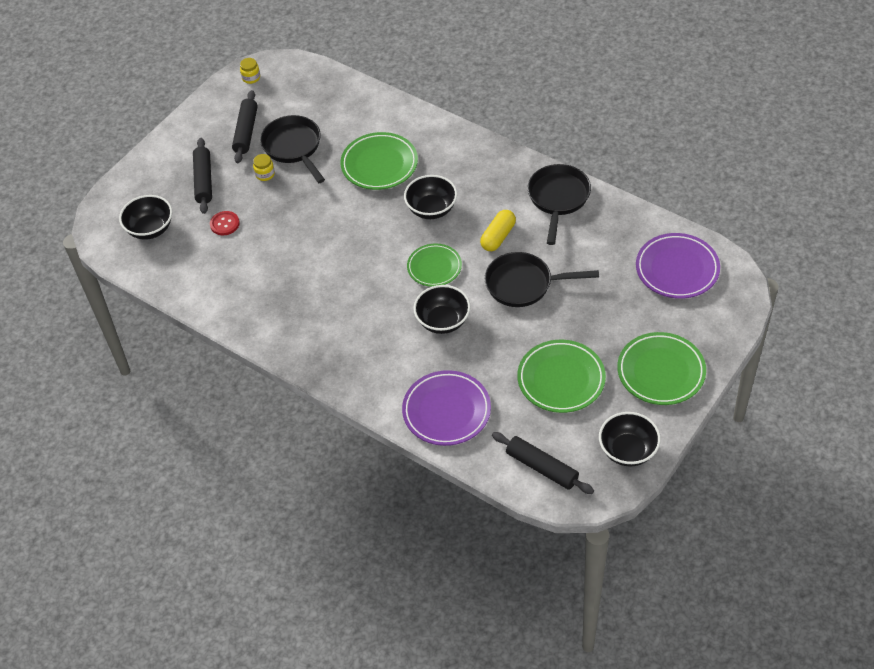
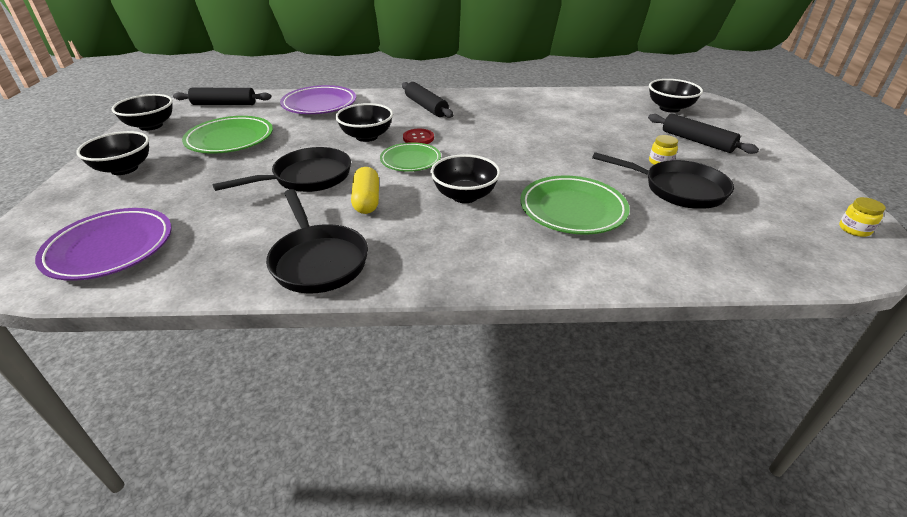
camera: 140 degrees right, 15 degrees down
red button [210,211,240,235] -> red button moved to [403,129,434,144]
black rolling pin [232,90,258,163] -> black rolling pin moved to [402,82,453,118]
green plate [617,332,706,405] -> black bowl [76,131,149,175]

